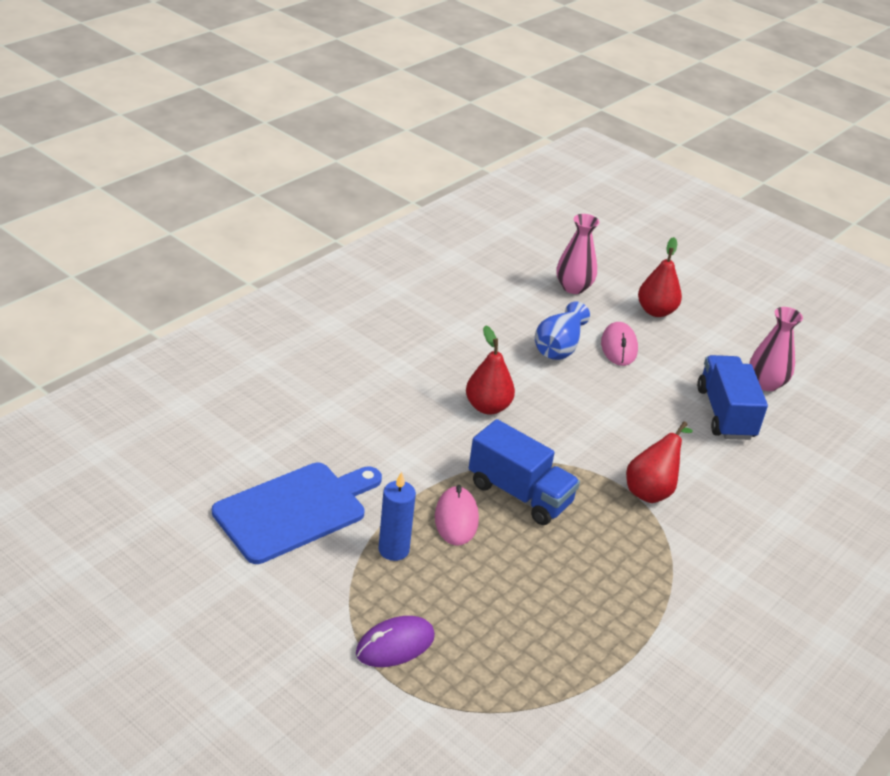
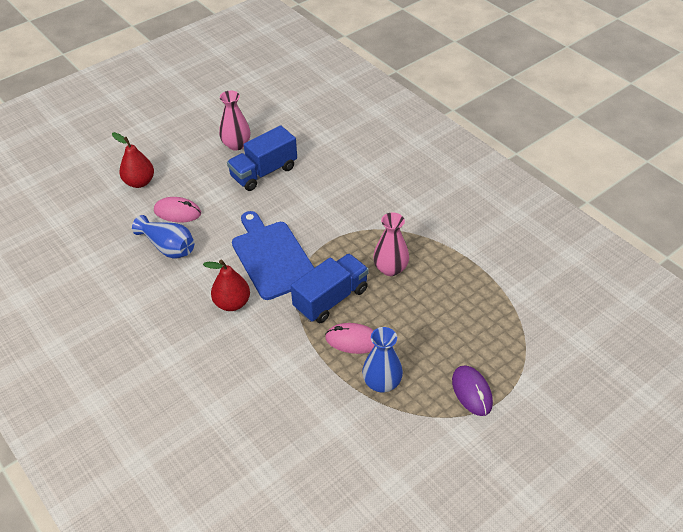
camera: 75 degrees left, 10 degrees up
blue cutting board [212,462,382,564] -> blue cutting board moved to [232,211,314,300]
blue candle [379,472,416,561] -> blue vase [362,327,403,392]
pink vase [556,214,599,294] -> pink vase moved to [373,213,409,276]
red pear [626,421,693,503] -> none
blue truck [697,355,768,440] -> blue truck turned 45 degrees counterclockwise [227,125,297,191]

